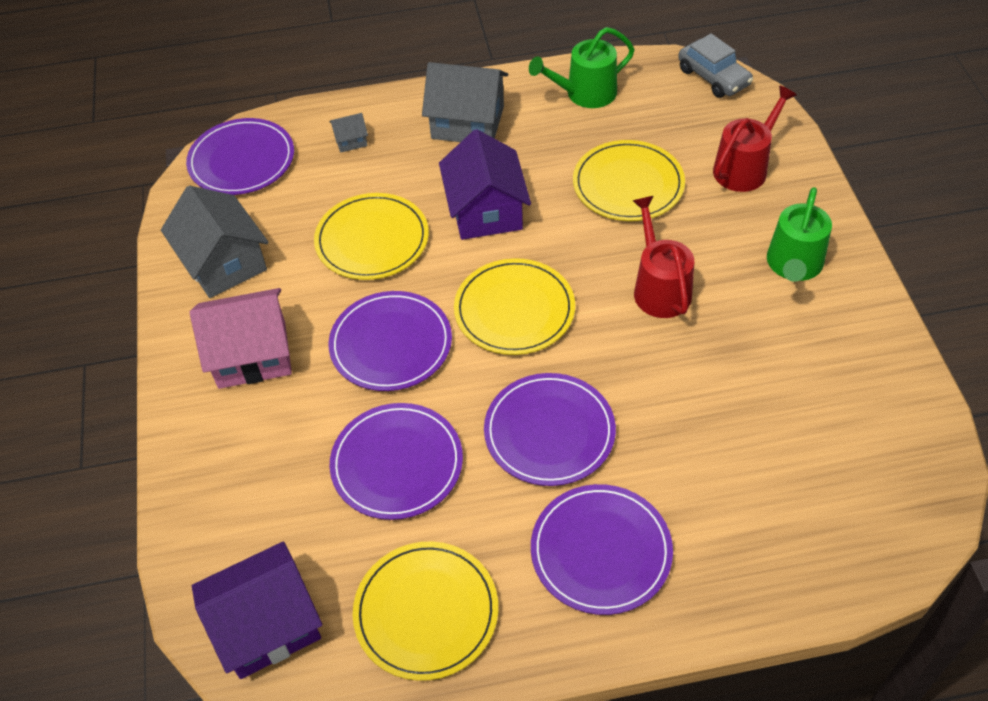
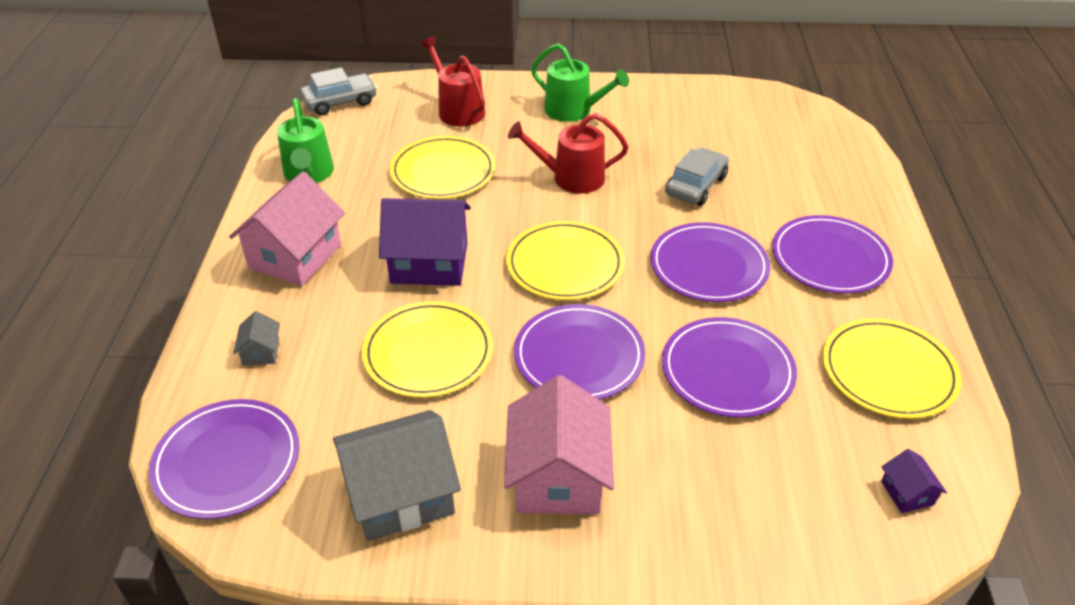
camera: 80 degrees left, 10 degrees down
purple house [192,542,322,679] -> purple house [881,449,947,513], size x0.45
grey house [422,62,508,142] -> pink house [229,172,345,286]
none -> grey car [665,147,729,206]

